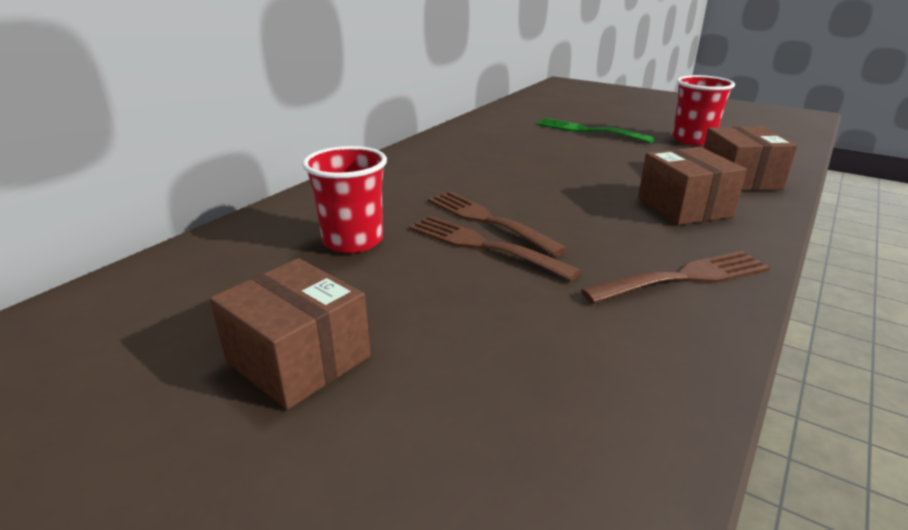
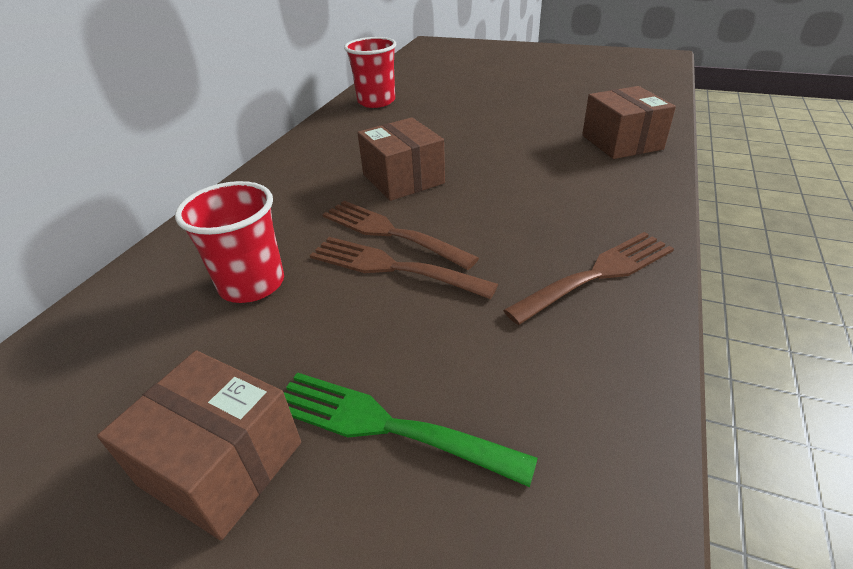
camera: 10 degrees left, 10 degrees up
green fork [536,118,655,143] -> green fork moved to [284,372,538,487]
brown box [638,147,747,225] -> brown box moved to [357,117,445,201]
red cup [673,75,735,145] -> red cup moved to [344,37,396,108]

